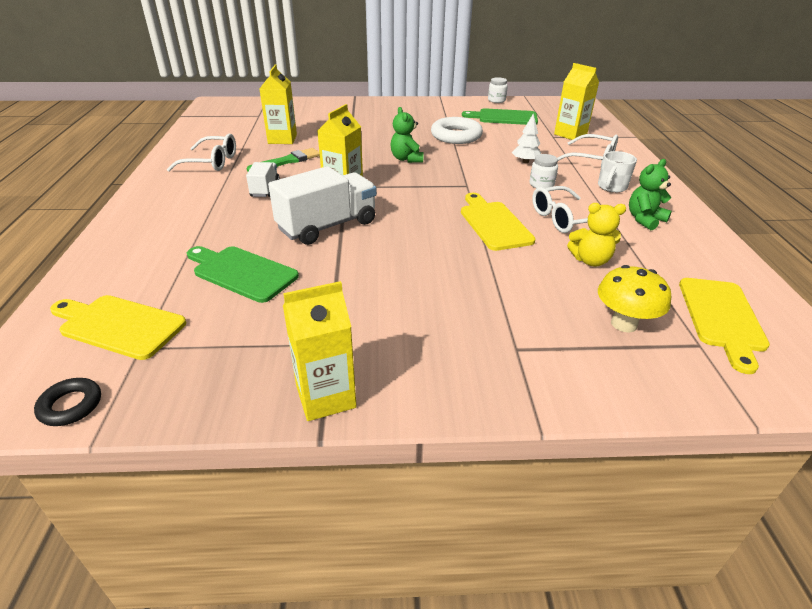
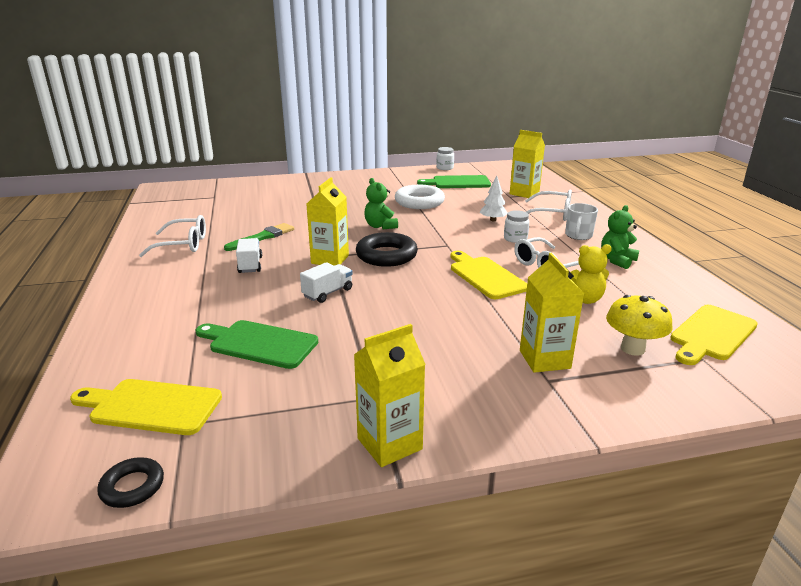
camera: 10 degrees left, 10 degrees down
yellow carton [260,64,297,144] -> yellow carton moved to [520,253,584,373]
white truck [268,166,377,245] -> white truck [300,262,353,303], size x0.53
yellow cutting board [679,278,770,374] -> yellow cutting board turned 45 degrees clockwise [670,305,758,365]
none -> black ring [356,232,418,267]

